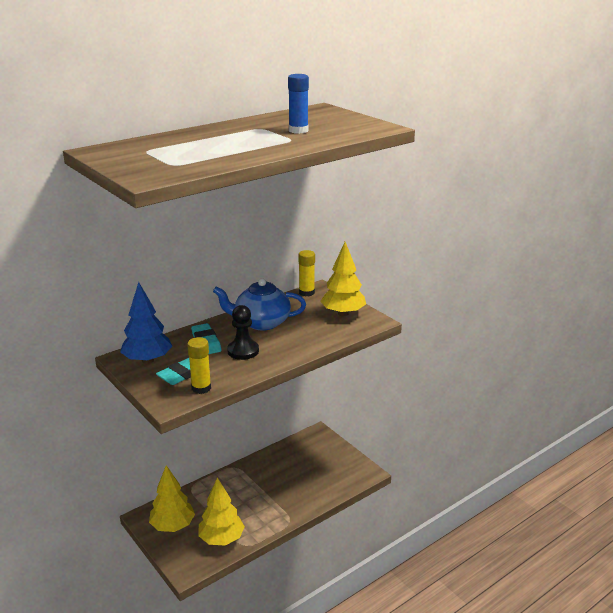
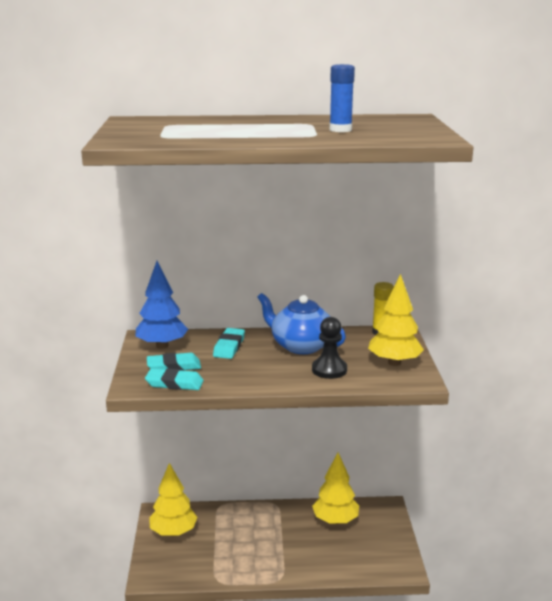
camera: 35 degrees right, 5 degrees down
yellow glue stick [187,337,211,394] -> turquoise eraser [145,368,204,390]
yellow tree [198,477,245,545] -> yellow tree moved to [312,453,359,524]
black pawn [227,305,259,360] -> black pawn moved to [312,317,347,379]

